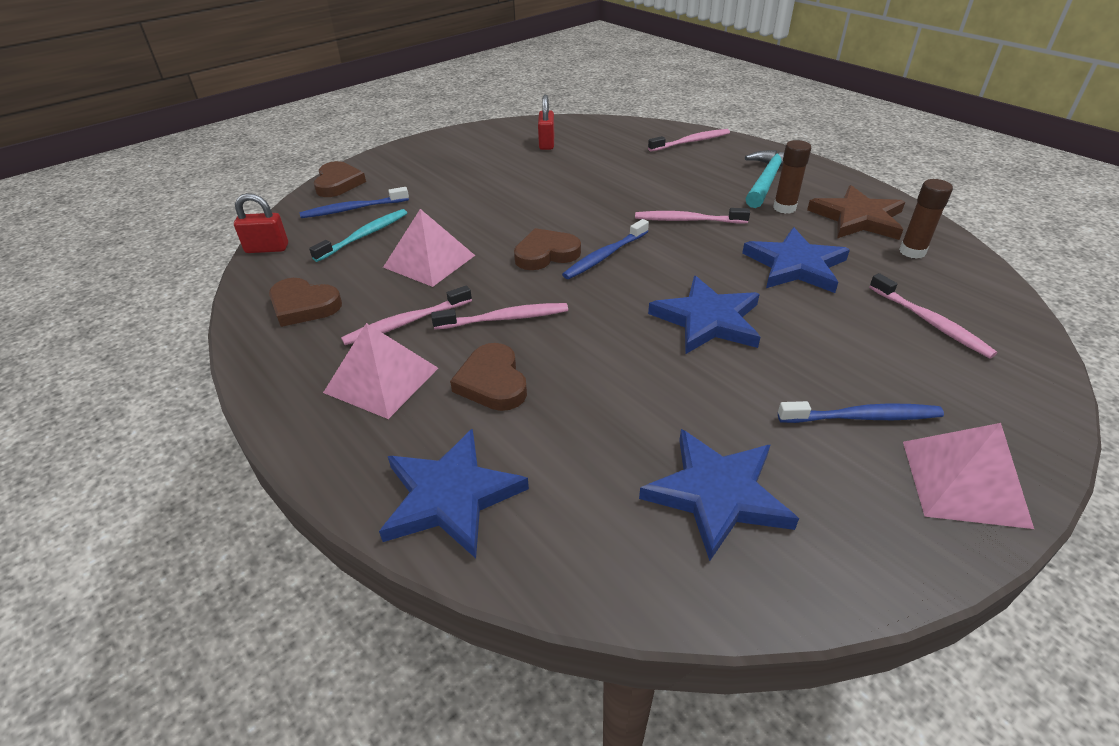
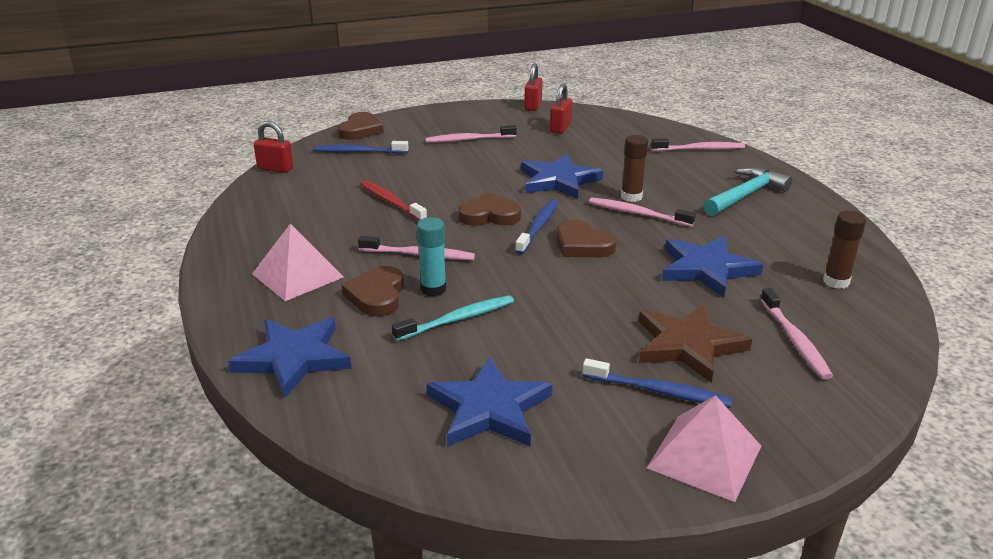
camera: 20 degrees right, 10 degrees down
brown heart [269,278,342,327] -> brown heart moved to [556,219,617,257]
turquoise toothbrush [309,209,407,262] -> turquoise toothbrush moved to [392,295,514,341]
pink toothbrush [341,286,472,345] -> pink toothbrush moved to [425,125,517,143]
pink pyramid [383,209,475,287] -> red toothbrush [360,180,427,221]
blue toothbrush [562,219,649,279] -> blue toothbrush turned 135 degrees clockwise [515,199,558,254]
blue star [648,276,760,354] -> blue star moved to [521,154,603,199]
brown glue stick [773,140,811,214] -> brown glue stick moved to [621,135,648,202]
brown star [807,185,905,240] -> brown star moved to [639,304,752,383]
none -> turquoise glue stick [417,217,446,296]
none -> red padlock [524,63,543,111]

